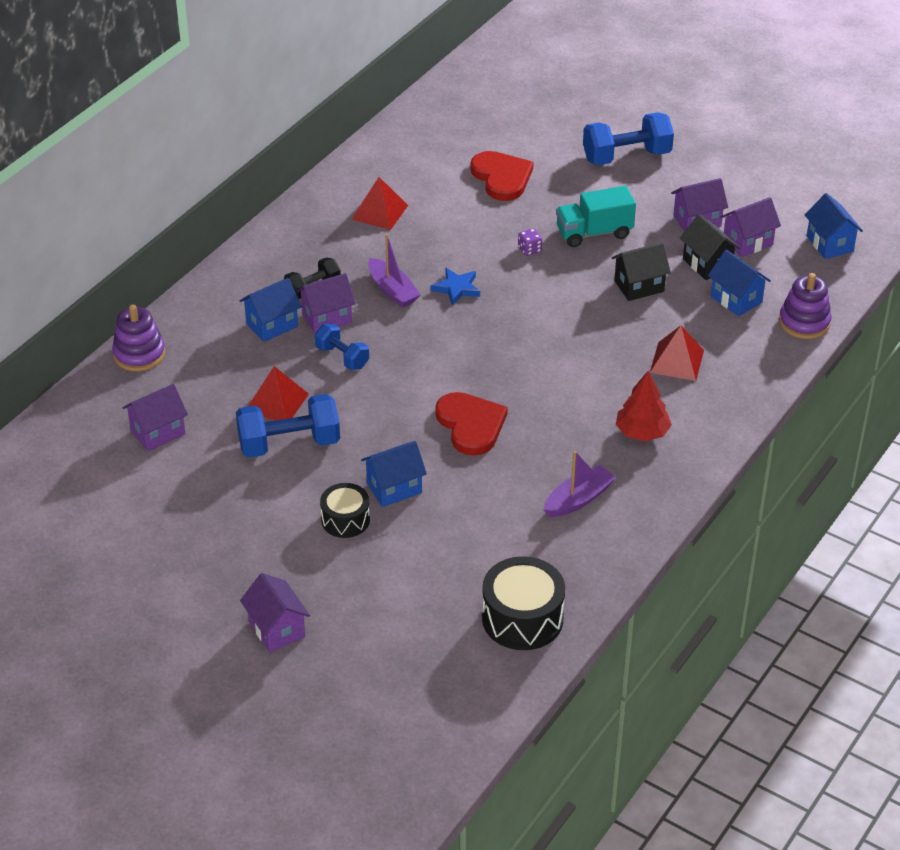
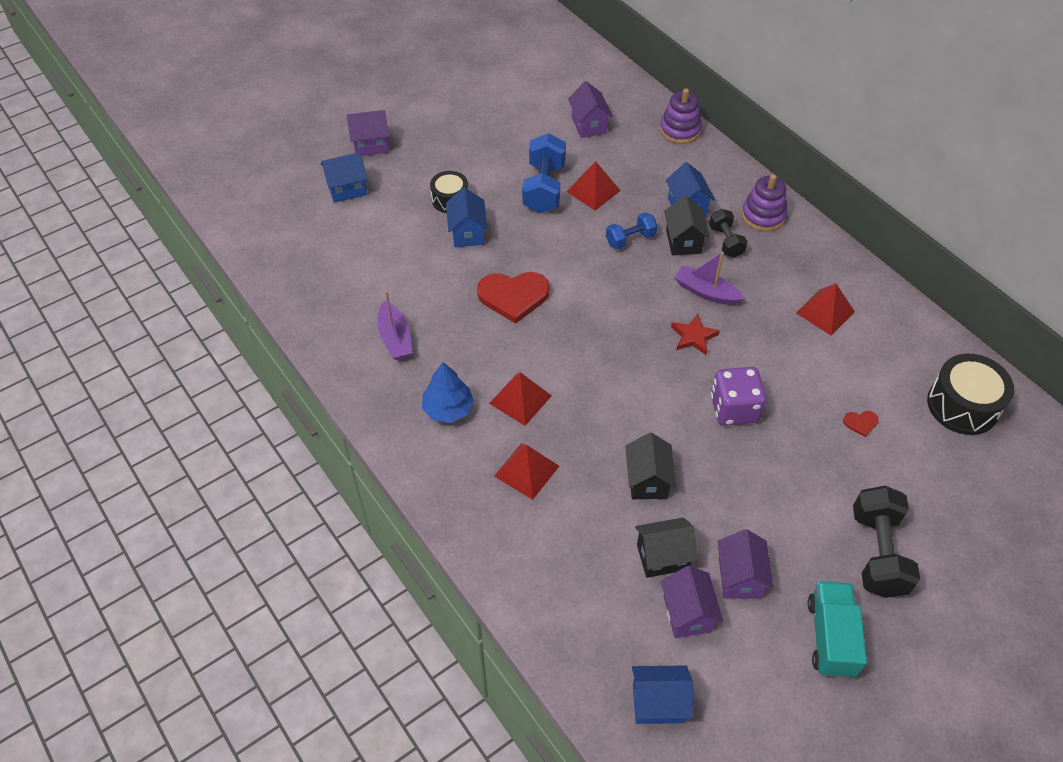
camera: 110 degrees right, 10 degrees up
purple house [297,273,356,334] -> black house [664,195,710,255]
purple boat [368,234,421,308] -> purple boat turned 45 degrees clockwise [674,252,744,305]
blue star [431,268,480,305] -> red star [671,314,720,355]
red heart [470,151,534,201] -> red heart [843,411,879,437], size x0.44
black drum [482,556,565,650] -> black drum moved to [927,354,1014,435]
purple dice [518,228,542,256] -> purple dice [711,367,766,426], size x2.20
turquoise truck [556,186,636,247] -> turquoise truck moved to [807,581,867,678]
blue dumbbell [583,112,674,165] -> black dumbbell [853,486,920,598]
red tree [616,371,672,441] -> blue tree [422,362,474,423]
blue house [708,250,771,316] -> blue house moved to [321,152,367,203]
purple stacking toy [779,273,832,339] -> purple stacking toy moved to [742,174,787,231]
none -> red pyramid [489,372,552,426]

